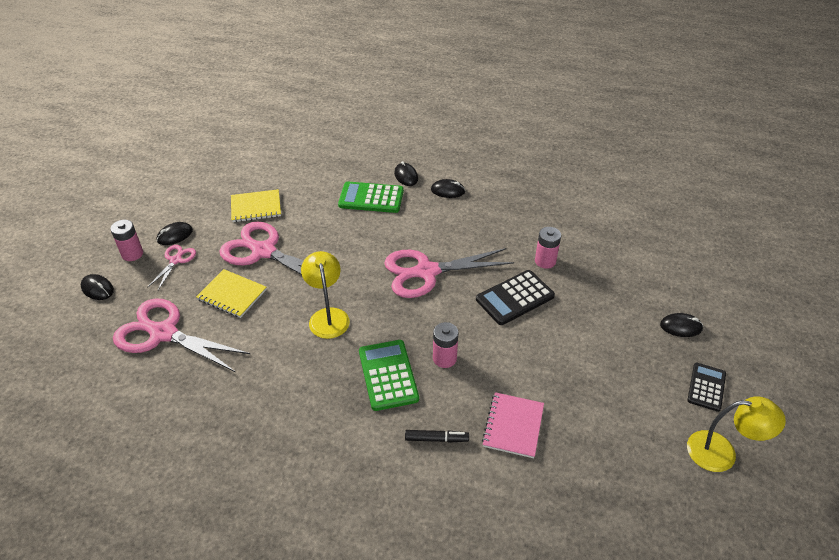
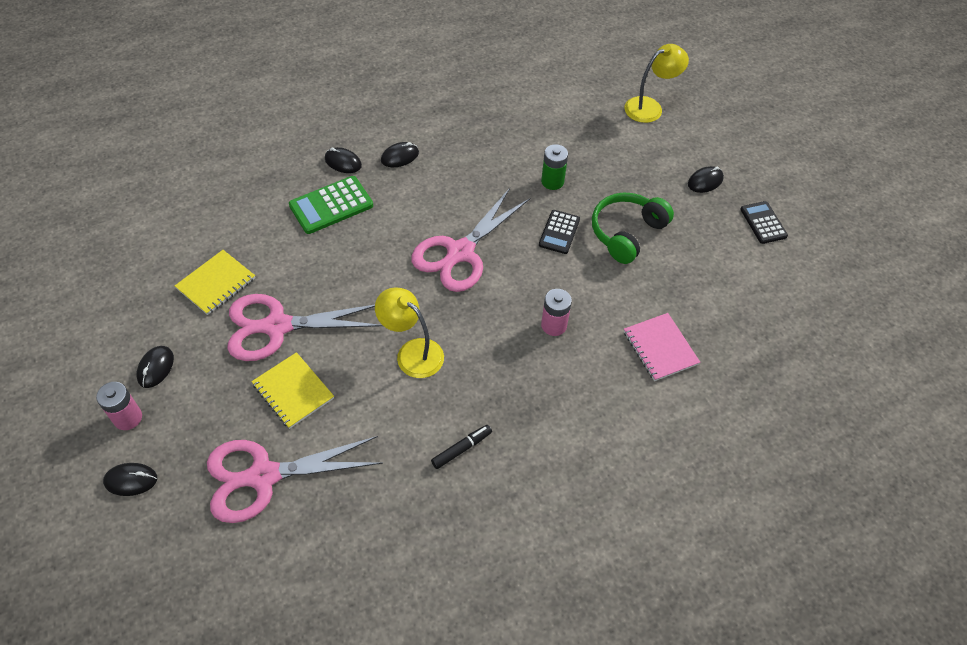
camera: 40 degrees left, 10 degrees up
pink scissors [147,245,196,290] -> none
yellow notebook [196,269,267,318] -> yellow notebook turned 60 degrees clockwise [251,352,334,429]
green calculator [359,340,419,411] -> none
black marker [405,430,469,443] -> black marker moved to [431,425,492,469]
black calculator [476,270,555,325] -> black calculator [539,210,580,254], size x0.65
pink battery [535,227,561,269] -> green battery [541,144,568,190]
yellow lamp [687,396,786,472] -> yellow lamp moved to [624,44,689,123]
none -> green headphones [592,193,674,264]

